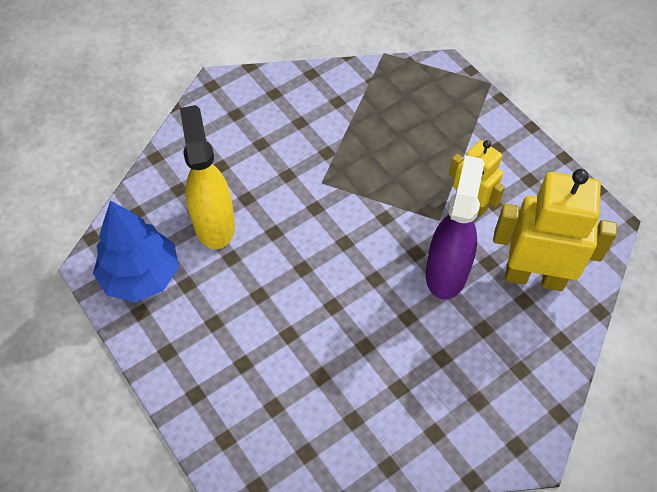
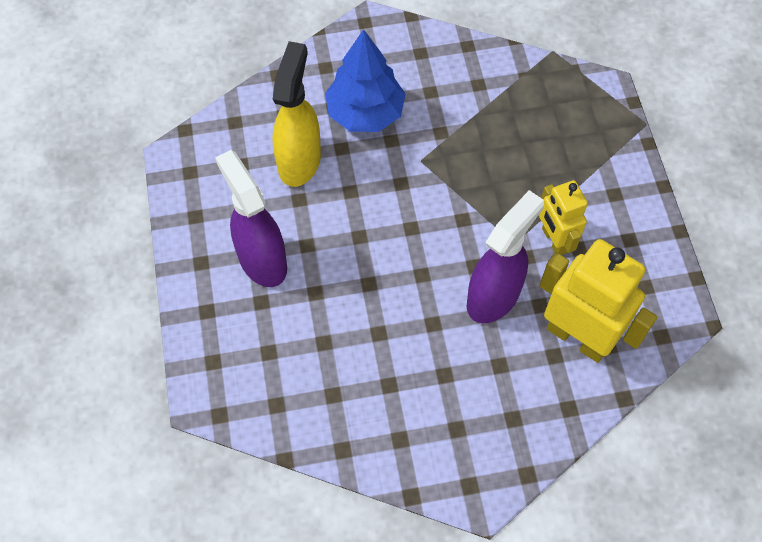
camera: 25 degrees right, 5 degrees up
blue tree [93,201,179,302] -> blue tree moved to [325,29,406,132]
none -> purple spray bottle [215,150,287,287]

